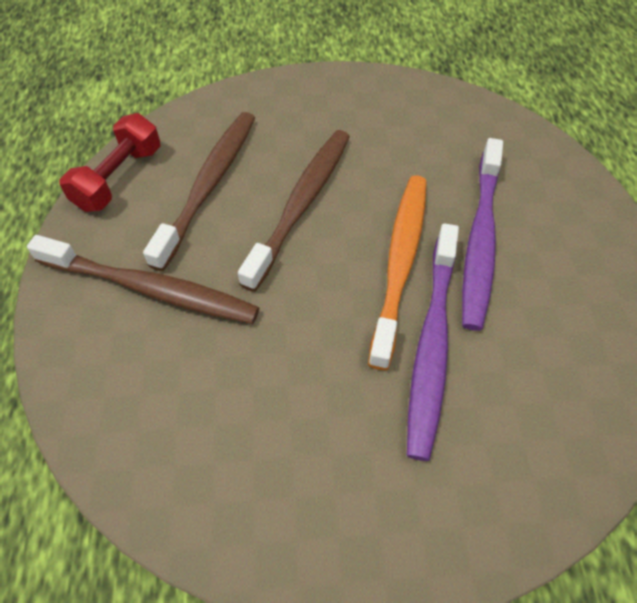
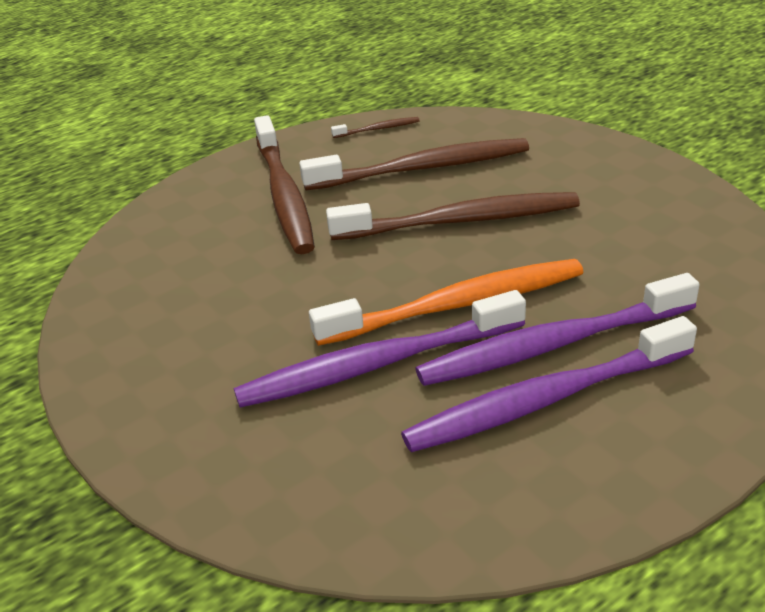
camera: 60 degrees right, 20 degrees down
red dumbbell [60,113,160,212] -> brown toothbrush [331,117,420,138]
none -> purple toothbrush [401,316,697,452]

